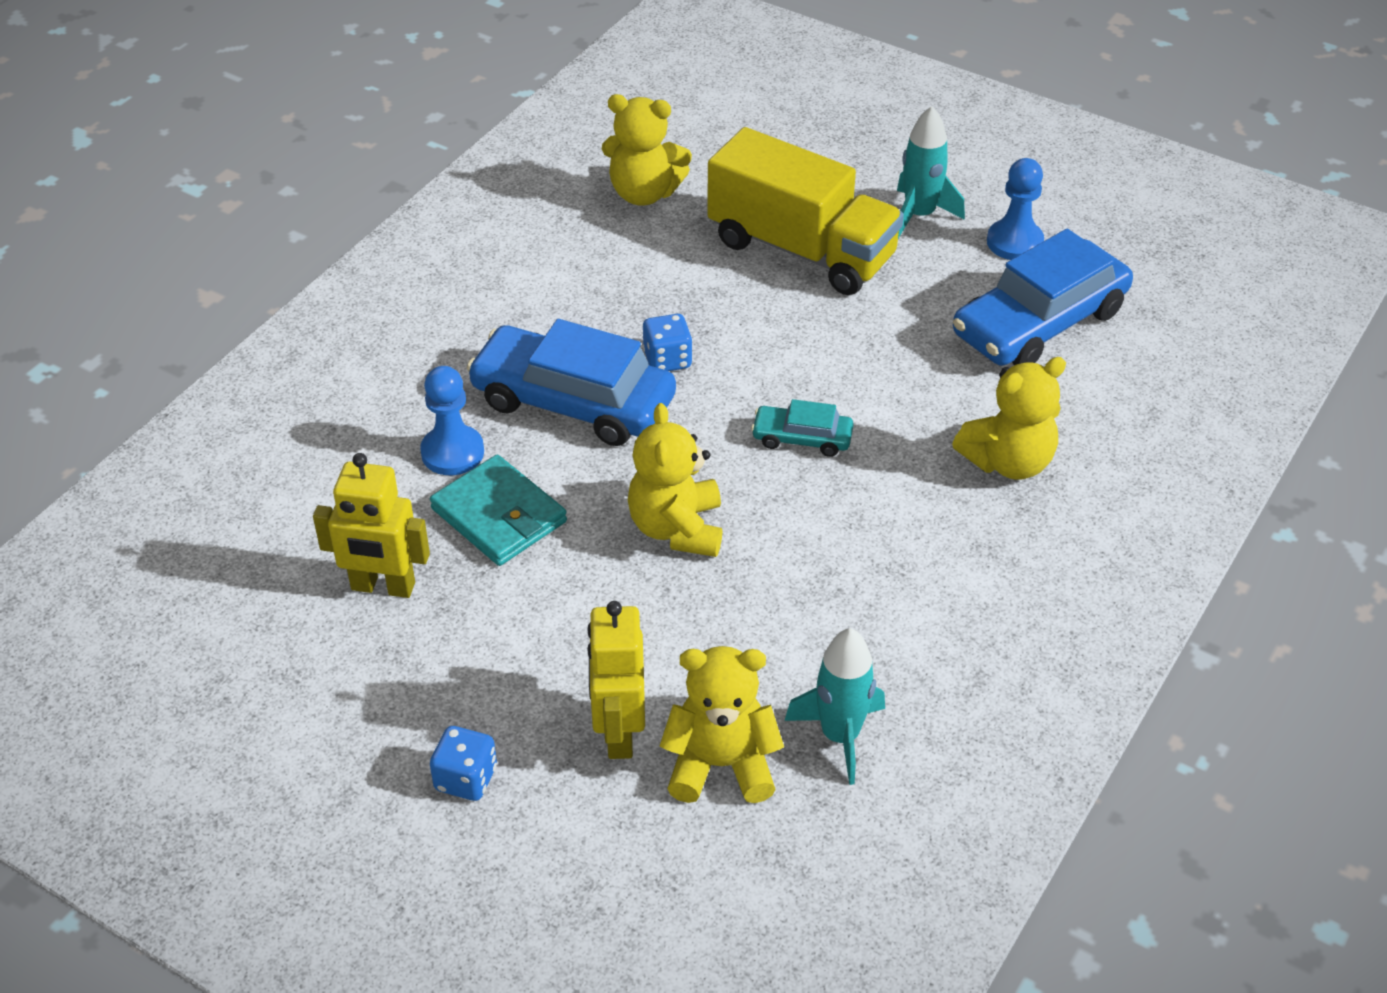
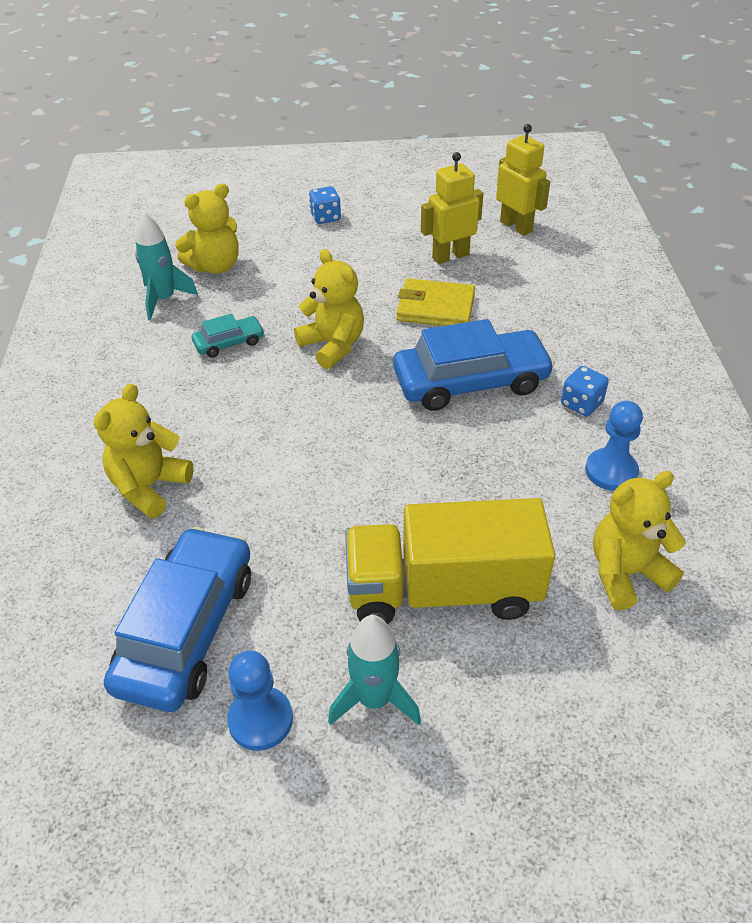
camera: 145 degrees right, 0 degrees up
blue pawn [420,366,484,475] -> blue pawn moved to [585,401,643,491]
turquoise wallet [430,455,567,566] -> yellow wallet [396,278,475,326]
yellow robot [587,601,645,759] -> yellow robot moved to [496,124,550,236]
blue dice [643,314,692,371] -> blue dice moved to [561,366,609,416]
turquoise car [751,399,854,457] -> turquoise car moved to [192,314,265,358]

